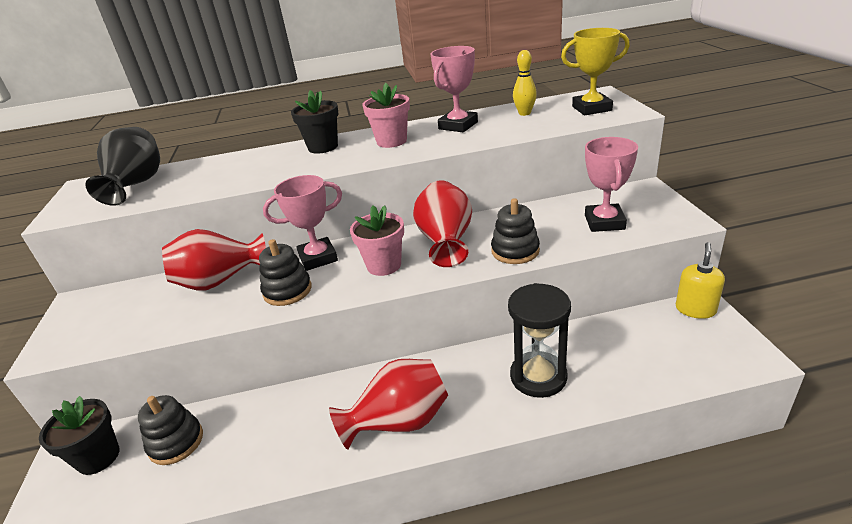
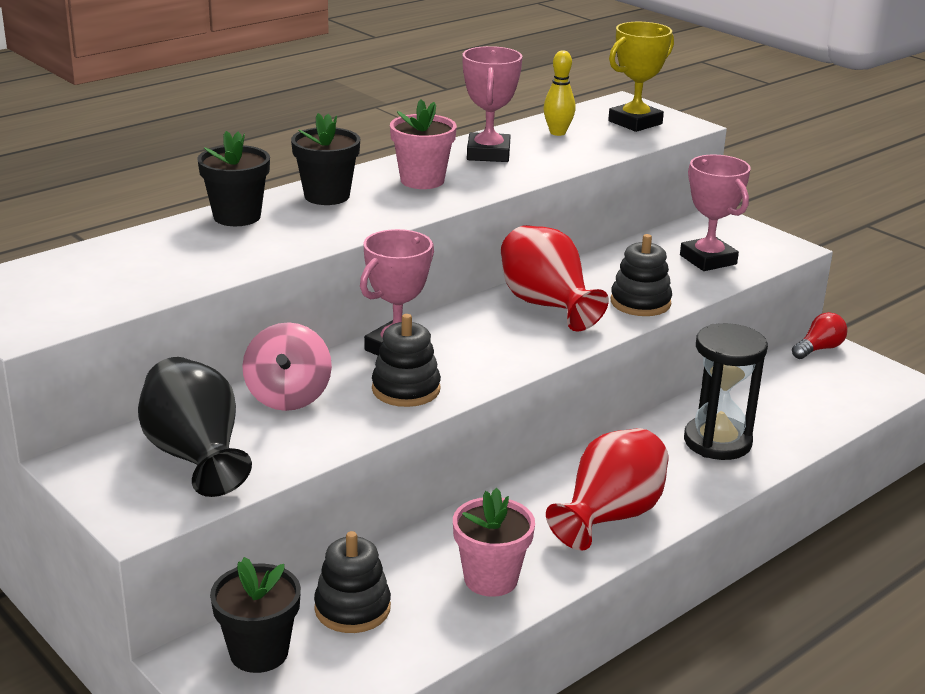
camera: 35 degrees left, 5 degrees down
black vase [85,127,160,206] -> black vase moved to [138,357,252,497]
red vase [162,229,266,291] -> pink spinning top [242,322,332,411]
pink flower pot [350,205,404,276] -> pink flower pot moved to [453,488,535,597]
yellow soap dispenser [676,242,725,319] -> red light bulb [792,312,848,359]
none -> black flower pot [197,131,270,226]

